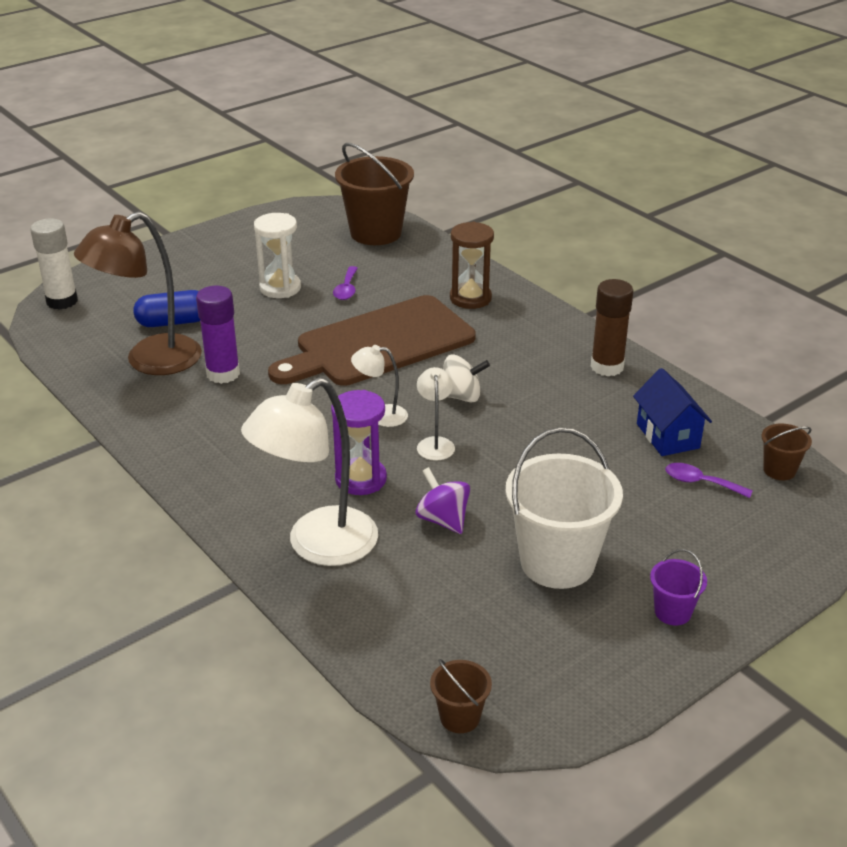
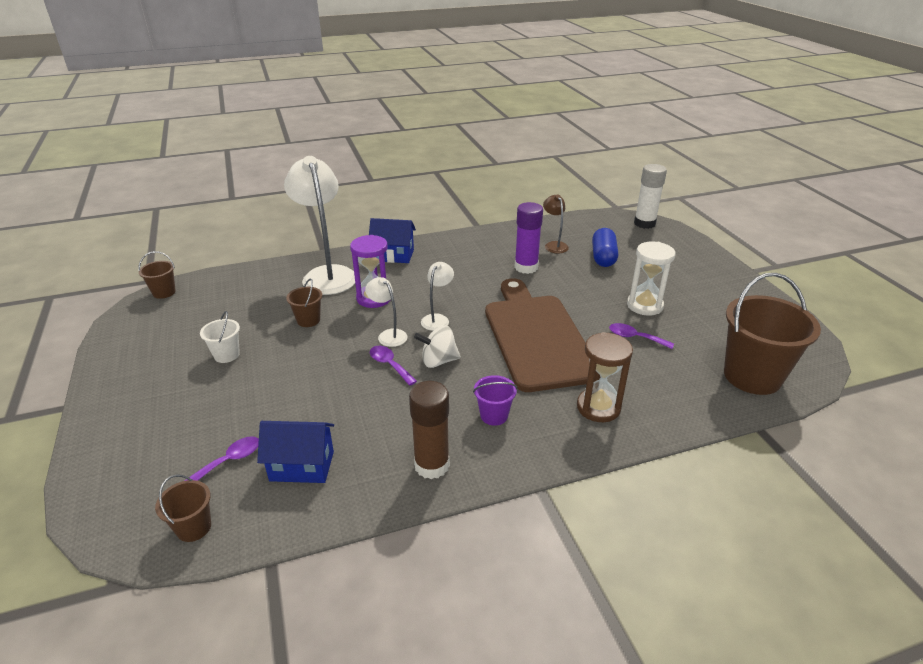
camera: 110 degrees right, 0 degrees up
brown lamp [74,212,202,375] -> brown lamp [543,194,569,253], size x0.48
purple spinning top [416,467,470,534] -> brown bucket [286,278,322,327]
white lamp [417,367,455,461] -> white lamp turned 150 degrees counterclockwise [365,277,407,347]
white spinning top [443,354,490,403] -> white spinning top turned 60 degrees clockwise [414,325,461,368]
white bucket [505,427,623,589] -> white bucket [200,311,240,363], size x0.47
purple bucket [650,549,707,626] -> purple bucket moved to [473,375,517,426]
none -> blue house [369,218,416,263]
none -> purple spoon [370,346,417,386]

